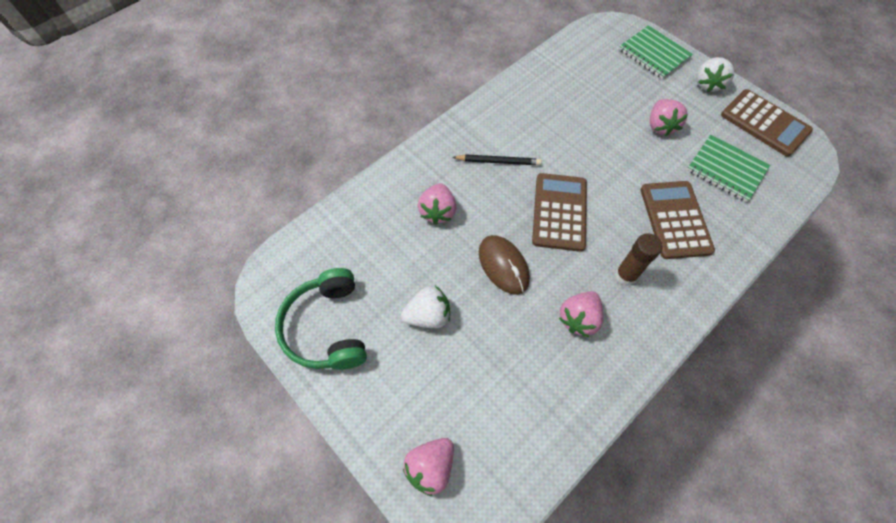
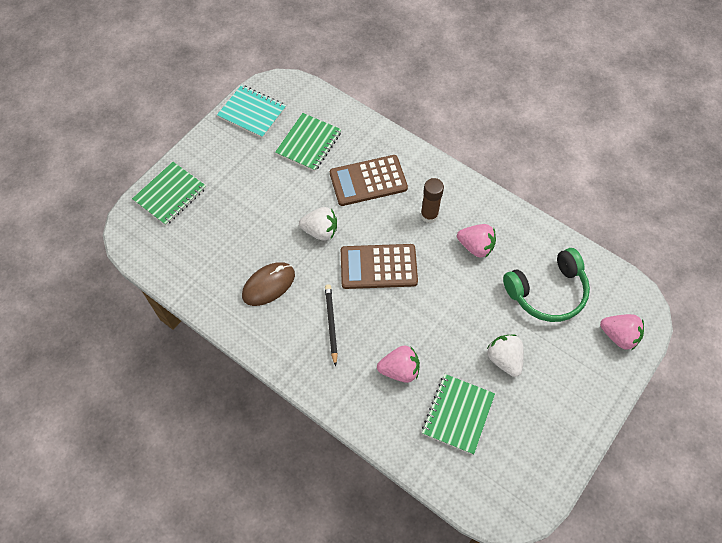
camera: 100 degrees left, 0 degrees up
green headphones [275,268,367,370] -> green headphones moved to [503,248,590,322]
brown mouse [479,235,530,295] -> brown mouse moved to [242,262,295,306]
pink strawberry [650,99,688,136] -> none
white strawberry [696,57,734,92] -> white strawberry moved to [299,207,337,241]
brown calculator [721,89,813,157] -> turquoise notebook [217,85,286,139]
none -> green notebook [422,374,495,455]

